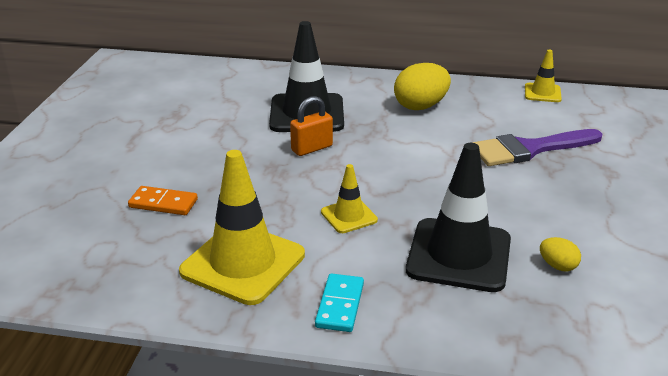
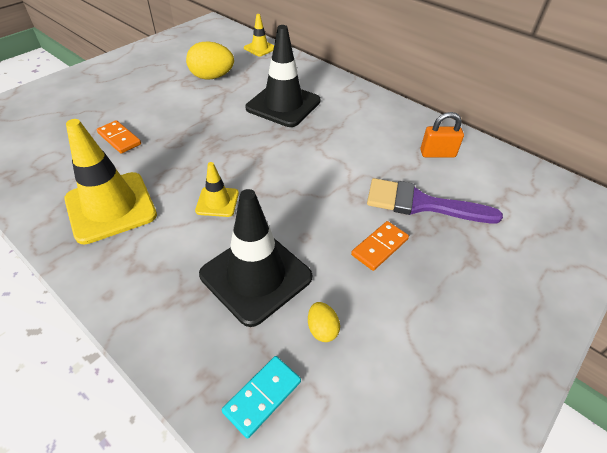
camera: 30 degrees right, 15 degrees up
orange padlock [290,96,333,156] -> orange padlock moved to [420,112,464,158]
turquoise domino [315,273,364,332] -> turquoise domino moved to [222,356,301,439]
yellow egg [394,63,451,110] -> yellow egg moved to [186,41,234,80]
yellow traffic cone [525,50,562,102] -> yellow traffic cone moved to [244,14,274,57]
none -> orange domino [351,221,409,271]

